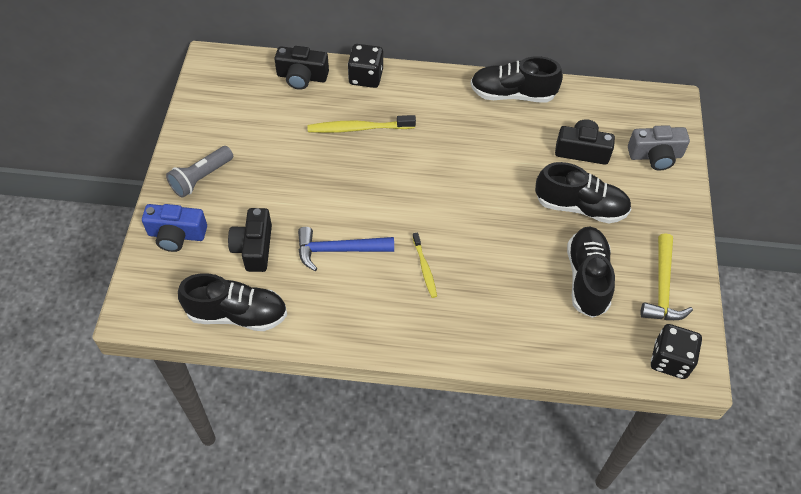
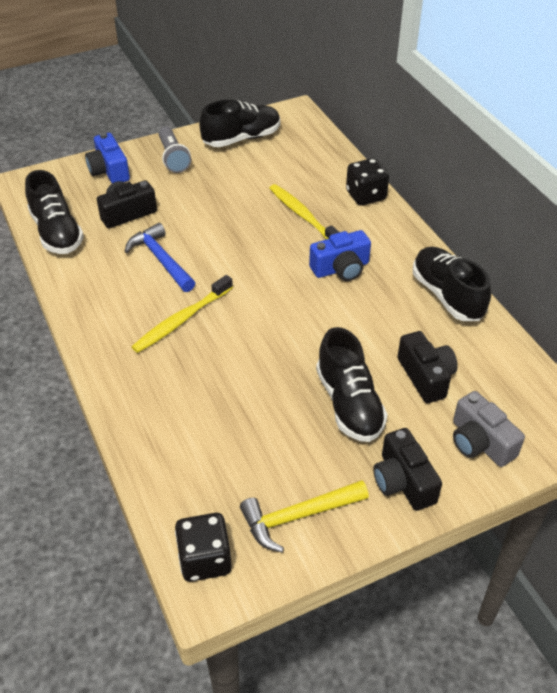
camera: 60 degrees right, 10 degrees down
grey flashlight [166,146,233,198] -> grey flashlight turned 120 degrees counterclockwise [159,126,191,173]
black camera [274,46,329,90] -> black camera moved to [373,428,442,511]
yellow toothbrush [412,232,437,298] -> yellow toothbrush [132,275,233,353], size x1.63
black shoe [567,226,615,318] -> black shoe moved to [199,100,280,147]
none -> blue camera [309,230,371,281]

